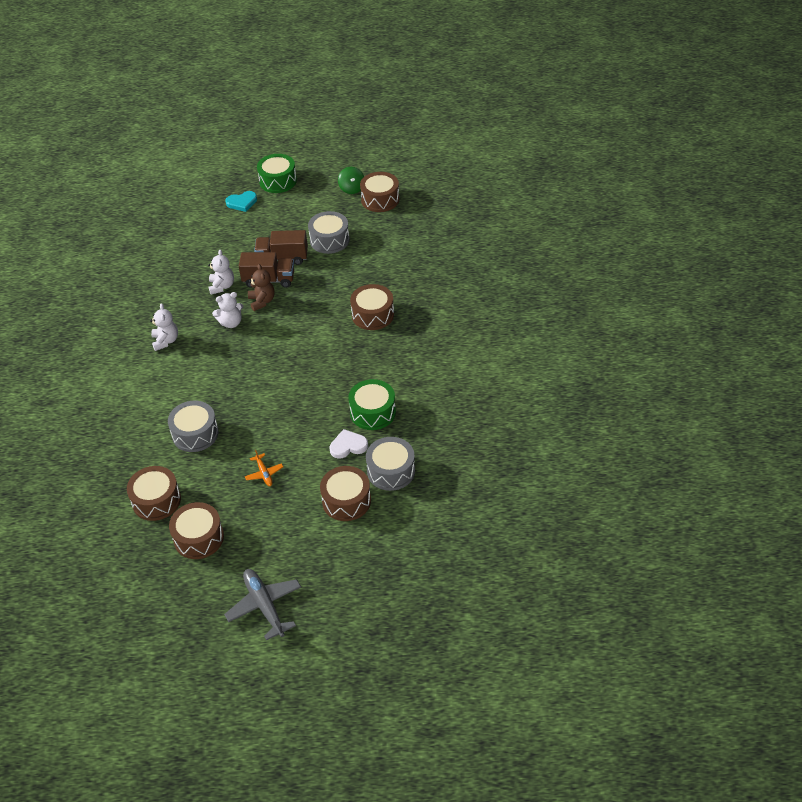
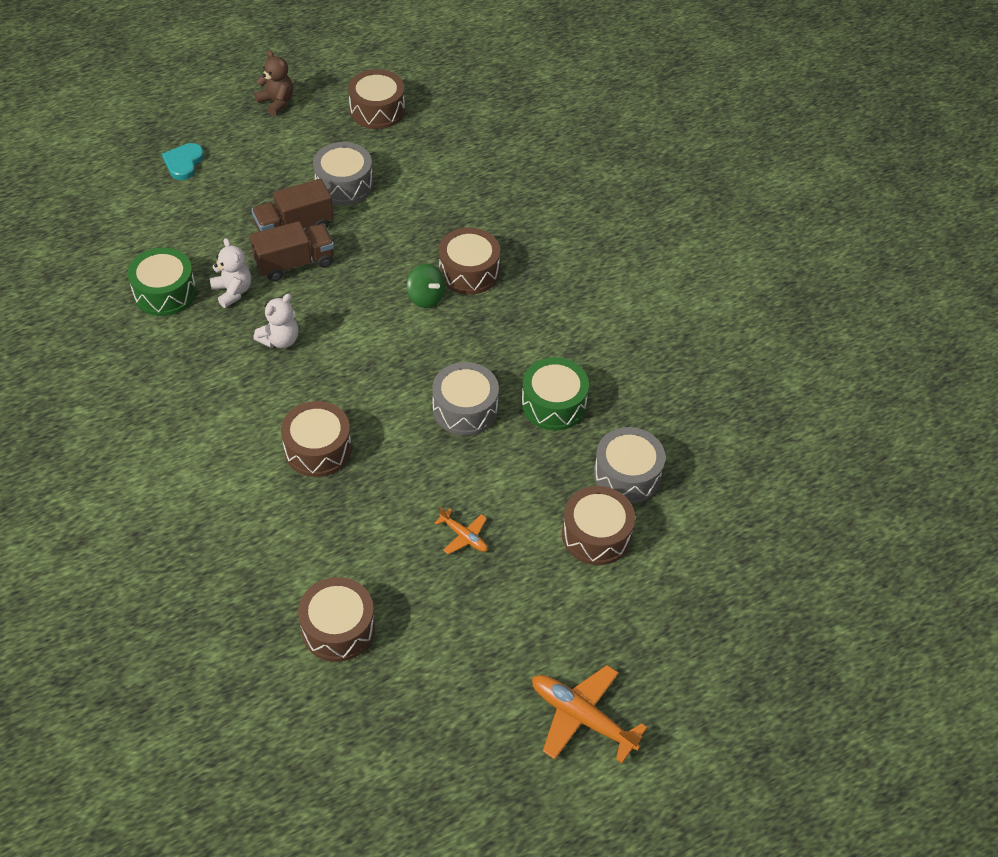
camera: 30 degrees left, 5 degrees up
white teddy bear [150,303,178,351] -> none
grey drum [168,401,219,452] -> grey drum moved to [432,362,499,436]
brown drum [169,502,224,559] -> brown drum moved to [281,401,352,477]
grey plane [224,569,301,641] -> orange plane [532,665,647,763]
turquoise heart [226,191,257,212] -> turquoise heart turned 150 degrees clockwise [162,143,204,180]
brown teddy bear [248,264,275,311] -> brown teddy bear moved to [254,50,293,116]
green drum [257,154,297,193] -> green drum moved to [128,247,196,316]
white heart [330,429,368,459] -> none
green spinning top [338,167,364,194] -> green spinning top moved to [407,264,446,308]

